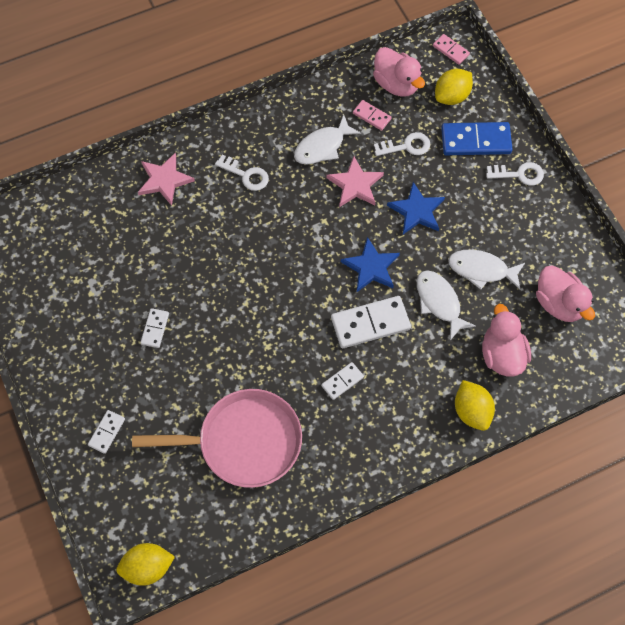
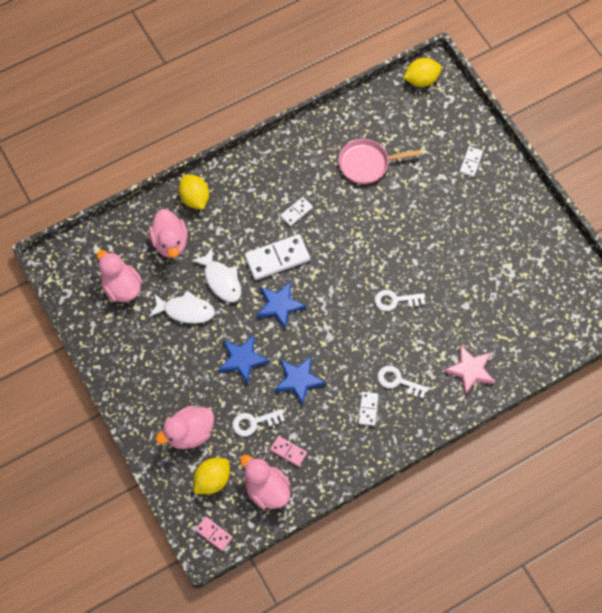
camera: 175 degrees right, 0 degrees up
pink pan [132,389,302,488] -> pink pan [338,139,421,184], size x0.66
white domino [140,308,169,348] -> white domino moved to [358,392,378,426]
white fish [294,114,361,164] -> none
pink star [326,156,384,207] -> blue star [274,356,326,406]
blue domino [441,122,513,155] -> pink duck [156,406,214,449]
white key [486,162,544,186] -> white key moved to [375,290,425,311]

